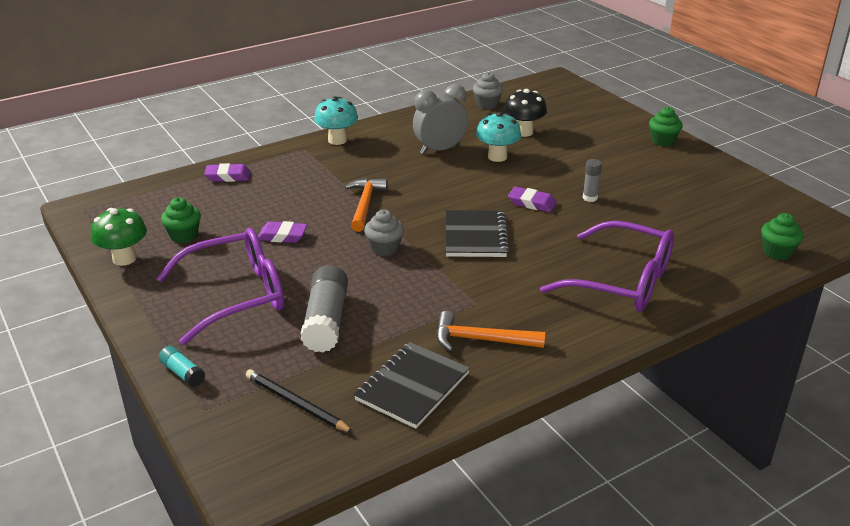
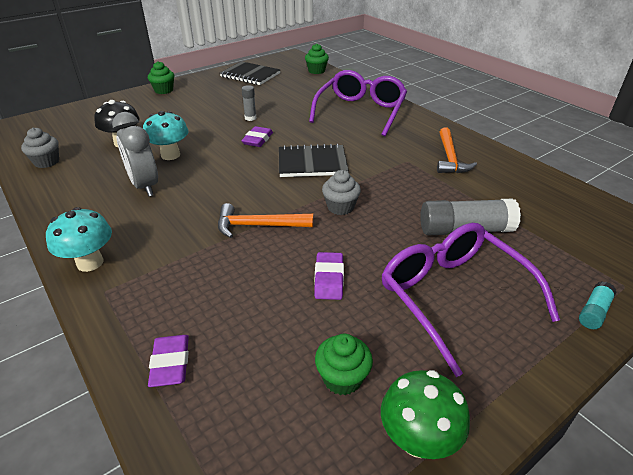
camera: 95 degrees left, 5 degrees up
black pencil [246,369,354,433] -> none
black notebook [354,342,470,429] -> black notebook moved to [220,61,280,85]

